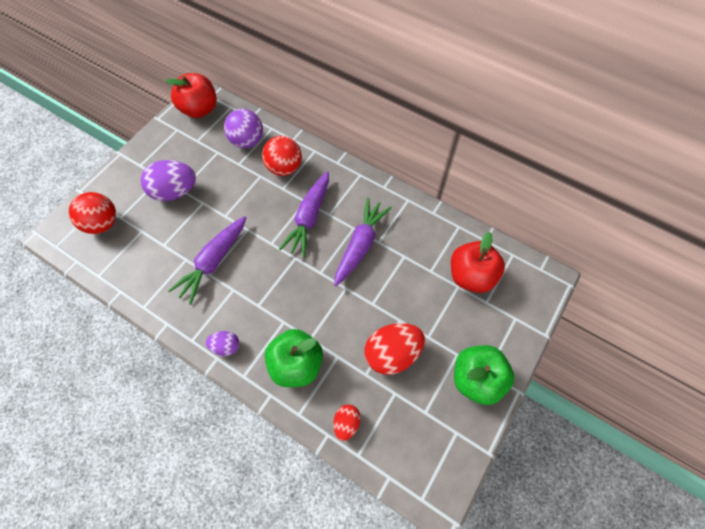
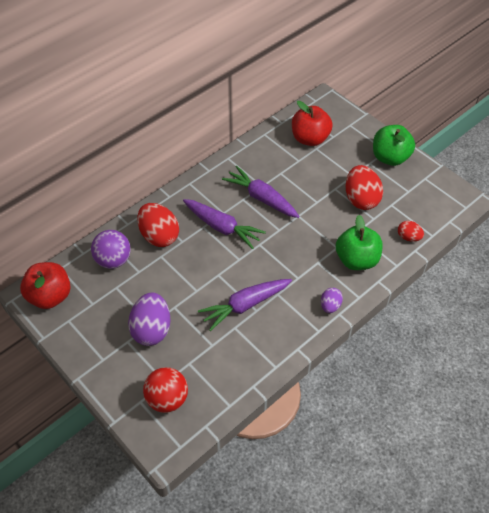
camera: 75 degrees left, 10 degrees down
purple carrot [168,216,247,305] -> purple carrot turned 105 degrees clockwise [198,279,292,331]
red ball [262,136,302,176] -> red egg [137,203,179,247]

